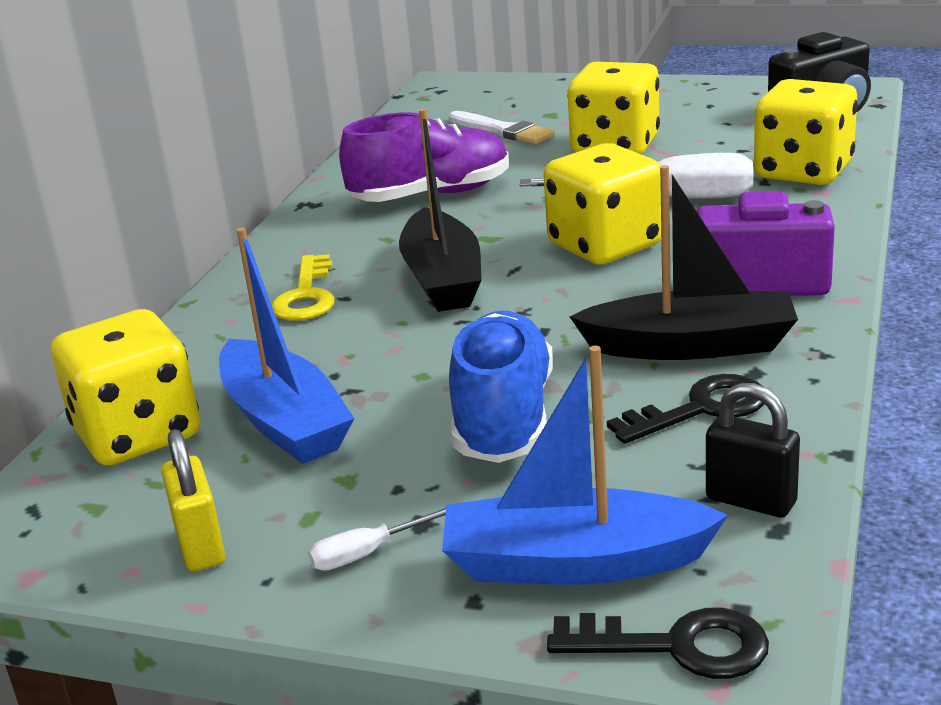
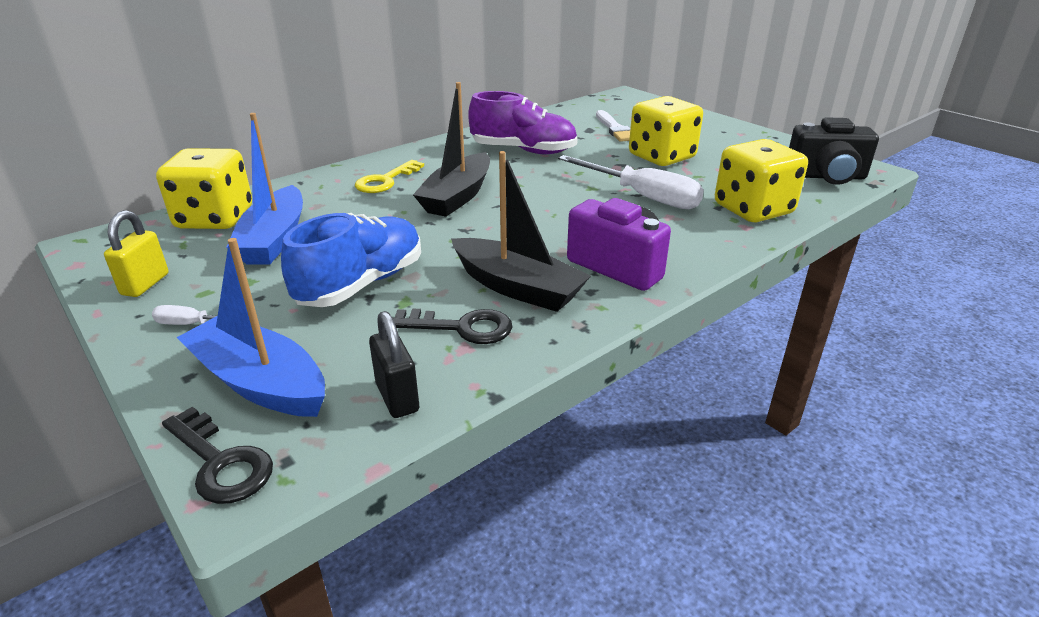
camera: 30 degrees right, 5 degrees up
yellow dice [544,143,661,265] -> none

